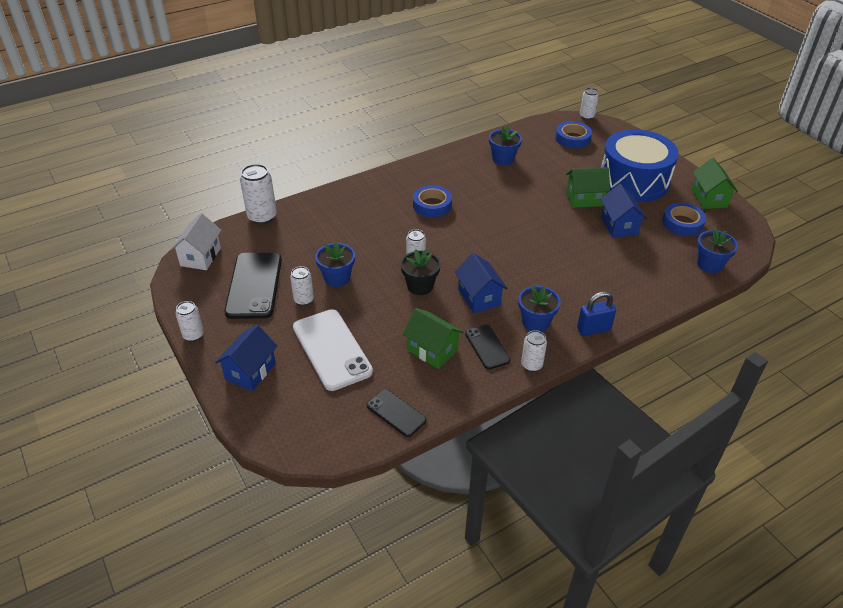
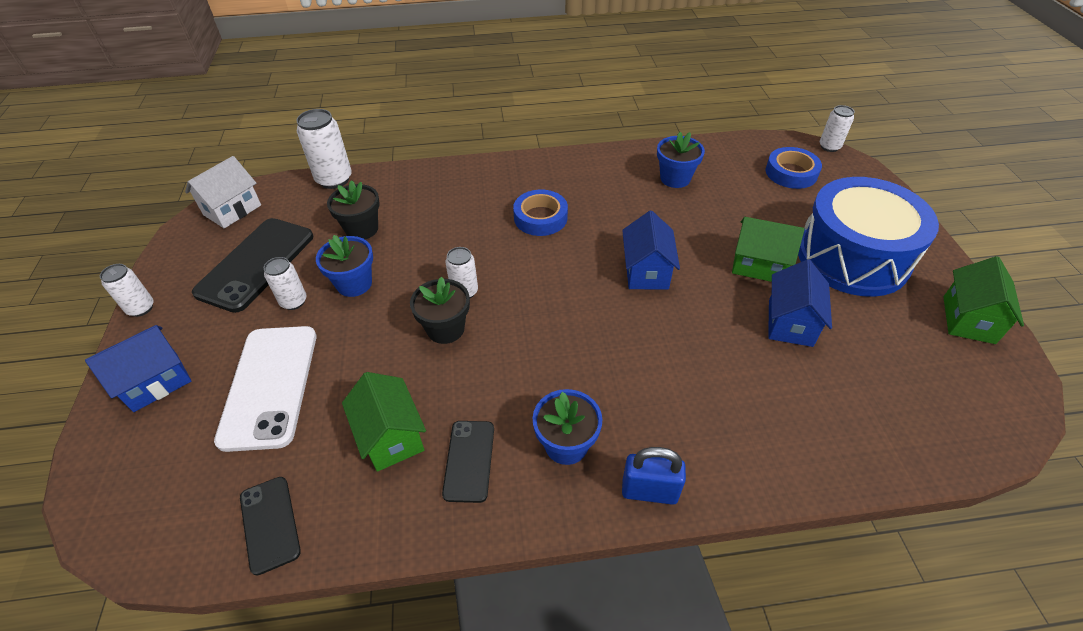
camera: 25 degrees right, 5 degrees up
blue house [455,253,508,313] -> blue house moved to [622,211,680,290]
white can [521,330,547,372] -> none
blue tape [662,203,706,236] -> none
blue flower pot [697,228,738,273] -> none
none -> black flower pot [327,180,380,239]

